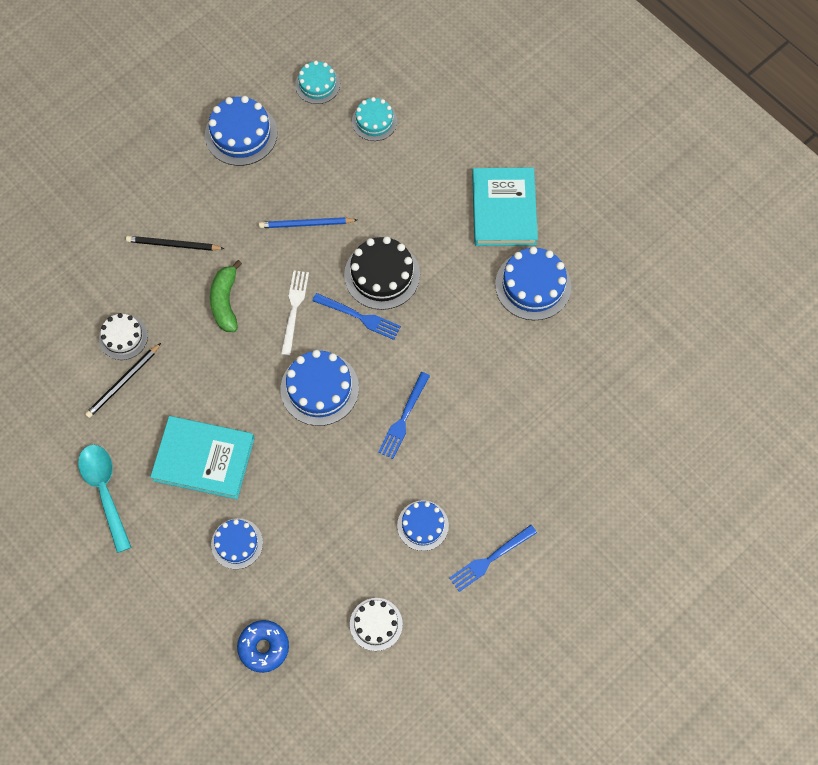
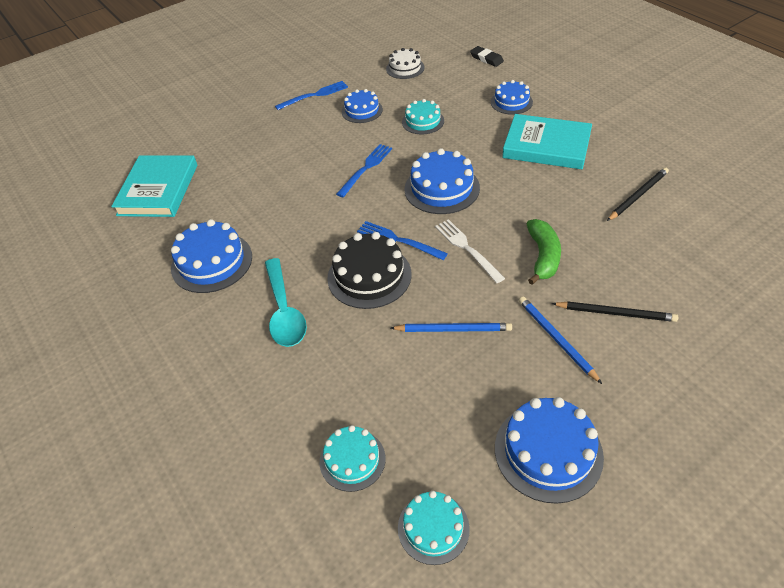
camera: 170 degrees left, 20 degrees down
turquoise spoon [78,445,132,553] -> turquoise spoon moved to [265,258,307,347]
white cake [99,313,148,360] -> none
blue donut [237,620,289,673] -> black eraser [470,46,504,67]
white fork [281,270,309,356] -> white fork turned 135 degrees clockwise [435,219,505,283]
turquoise book [472,167,538,246] -> turquoise book moved to [111,155,197,217]
none -> turquoise cake [402,99,444,134]
none -> blue pencil [519,297,602,384]

